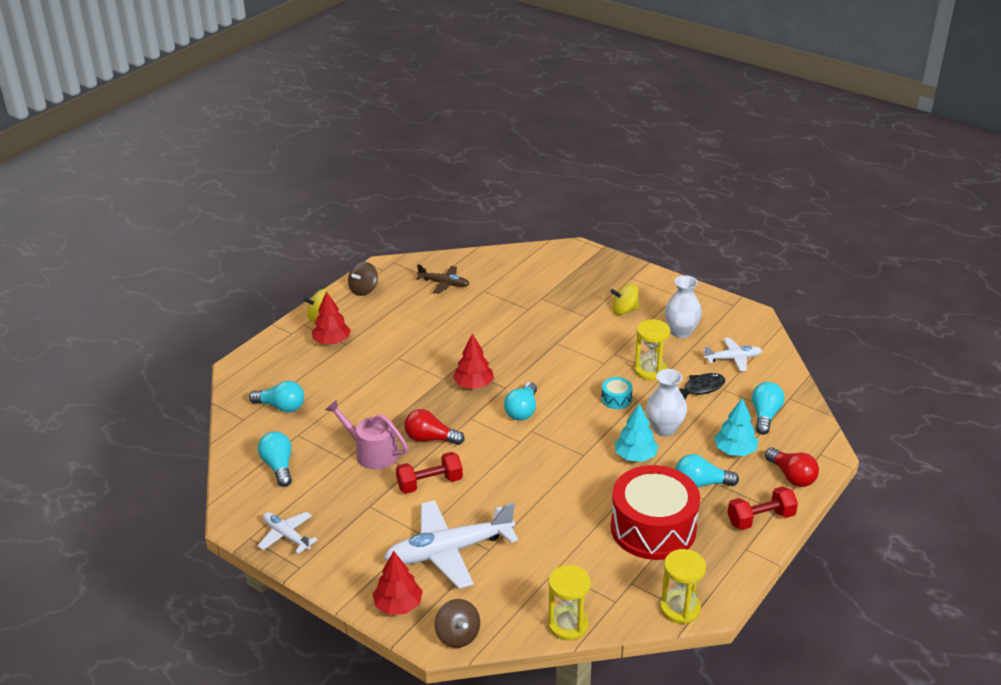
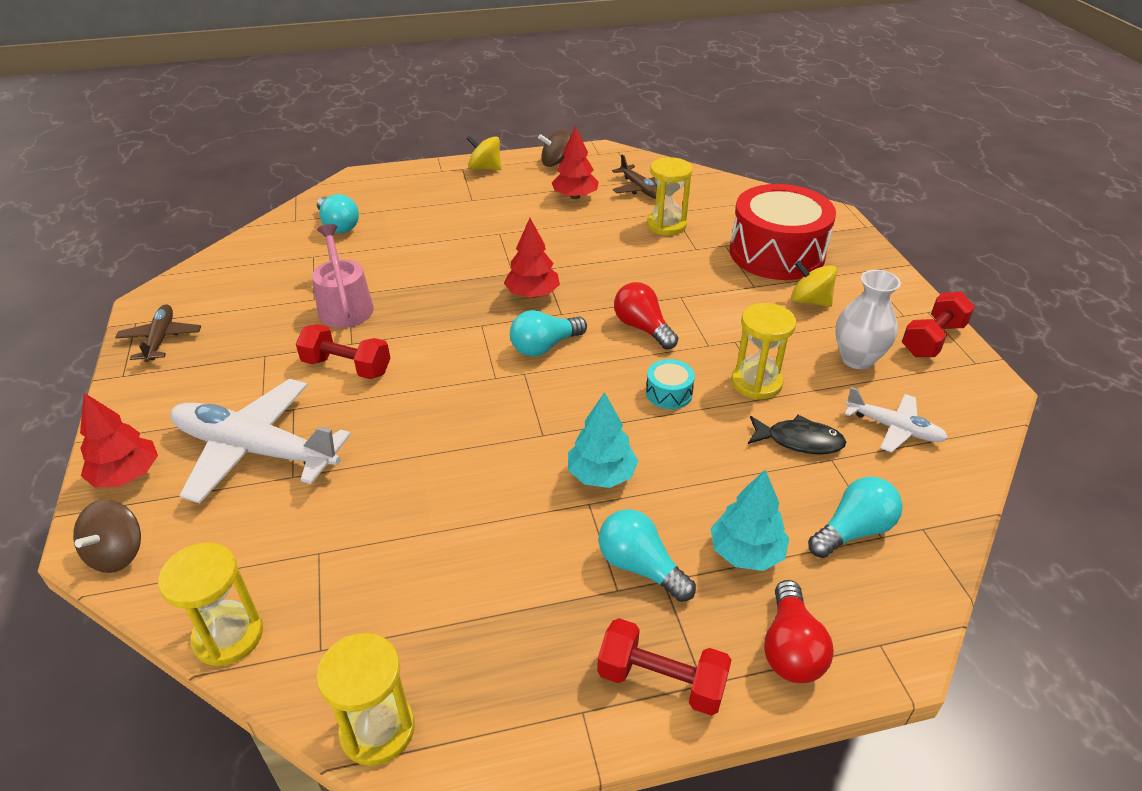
camera: 40 degrees right, 5 degrees up
turquoise light bulb [258,432,292,487] -> none
white plane [258,512,318,554] -> brown plane [115,304,201,362]
red tree [312,291,351,344] -> red tree moved to [552,126,599,199]
red light bulb [404,409,465,445] -> red light bulb moved to [614,282,678,350]
red drum [611,465,700,560] -> red drum moved to [730,184,836,280]
white vase [646,369,687,436] -> none
none -> yellow hourglass [647,157,692,235]
none -> red dumbbell [902,292,975,357]

